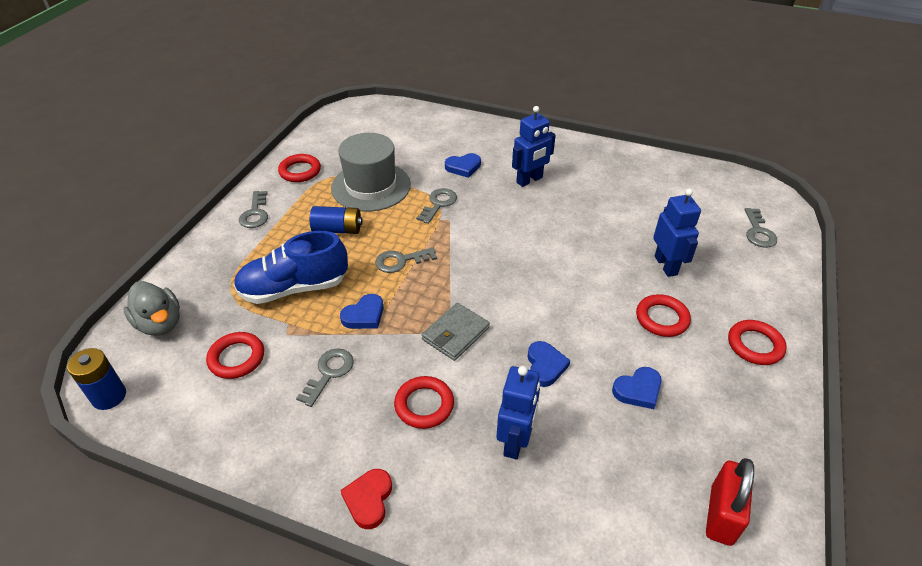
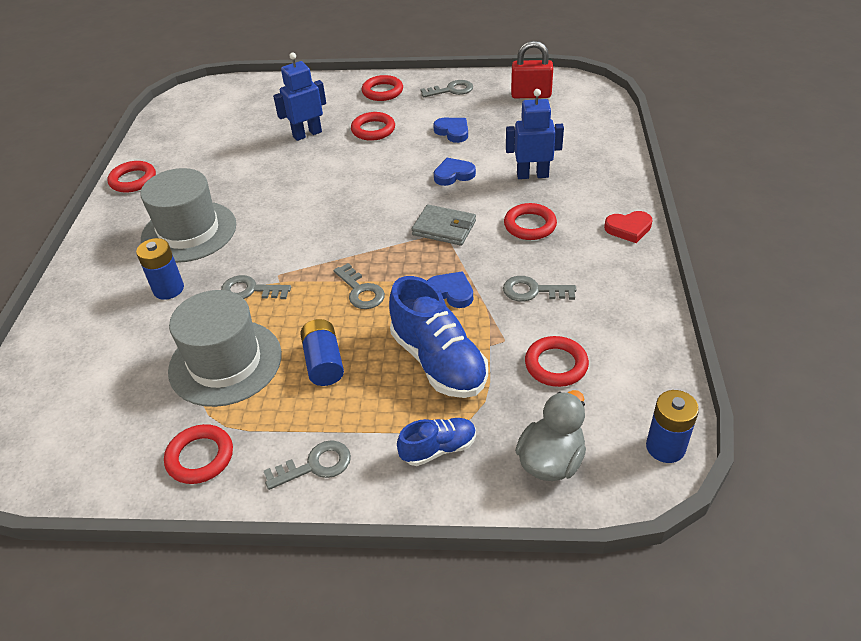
camera: 105 degrees left, 0 degrees up
blue heart [445,153,481,178] -> blue battery [136,238,184,300]
blue robot [512,106,556,187] -> grey hat [140,168,236,263]
grey key [744,208,777,248] -> grey key moved to [420,80,473,97]
none -> red ring [107,161,156,193]
none -> blue shoe [397,418,476,466]

